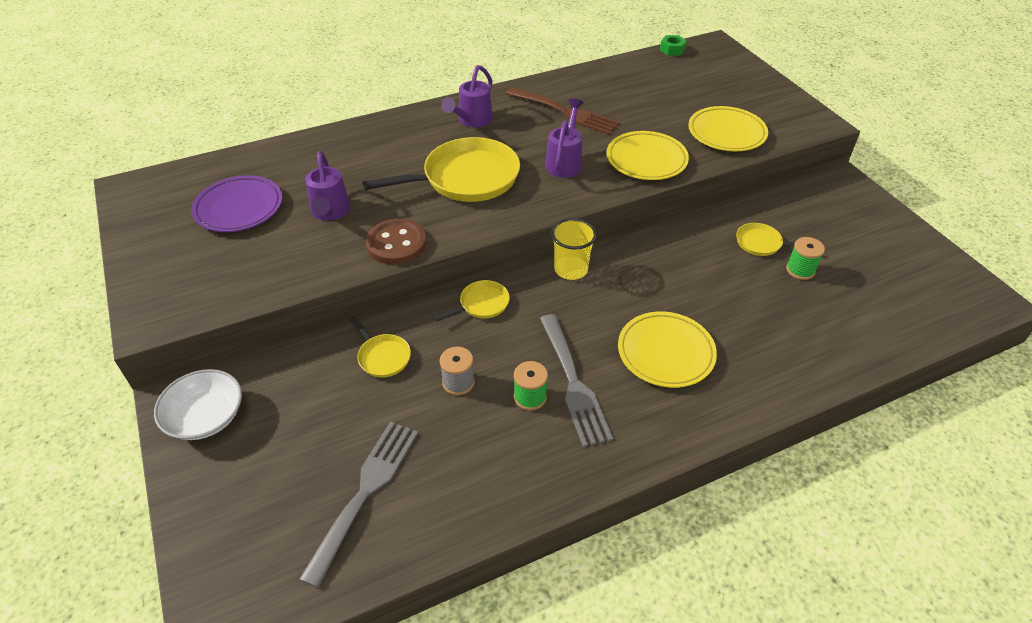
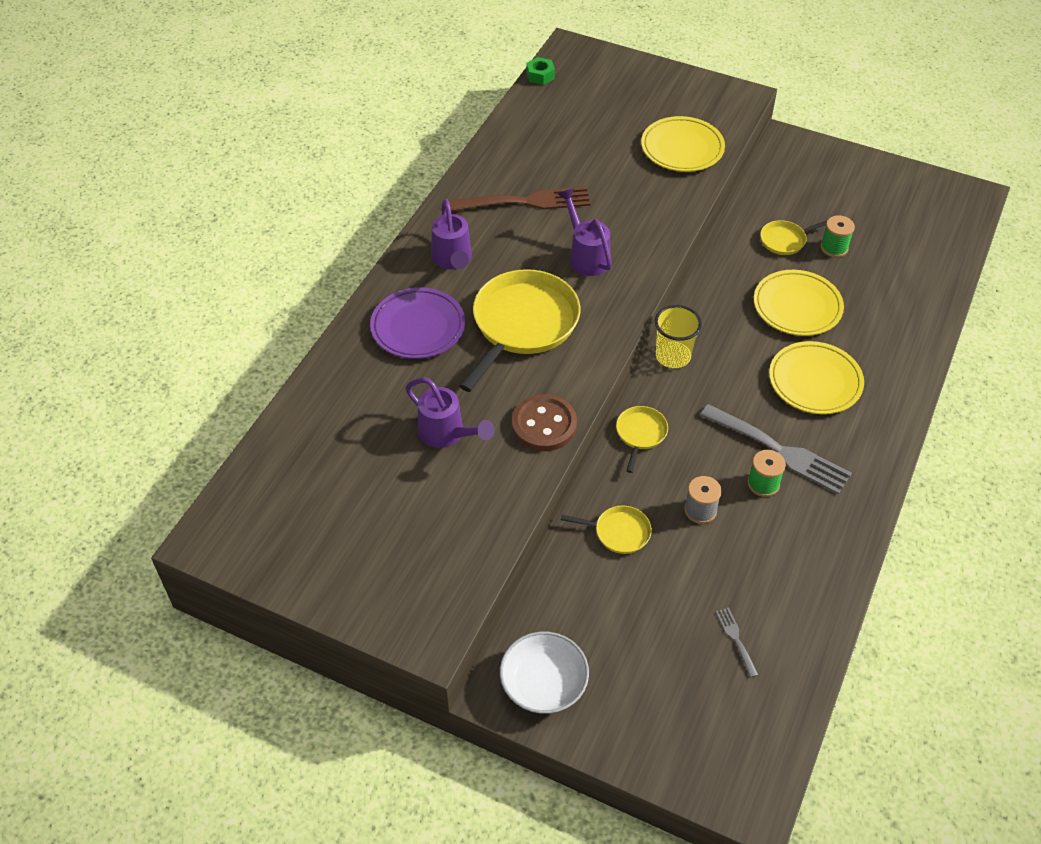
camera: 40 degrees left, 5 degrees up
purple plate [191,175,282,232] -> purple plate moved to [370,287,465,359]
grey fork [299,422,418,588] -> grey fork [716,608,758,677], size x0.44
yellow plate [607,131,689,180] -> yellow plate moved to [754,270,844,336]

